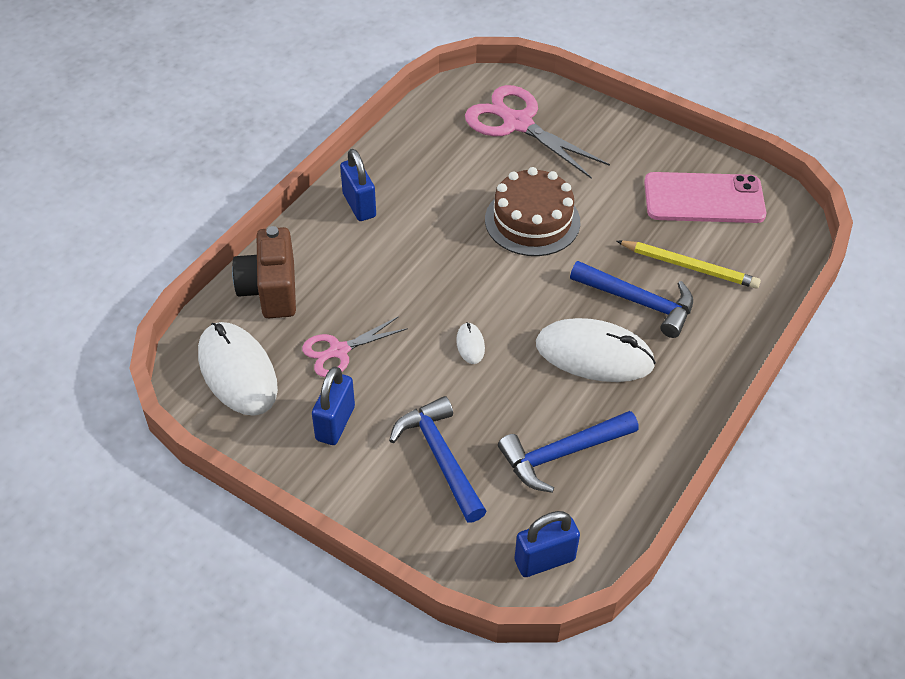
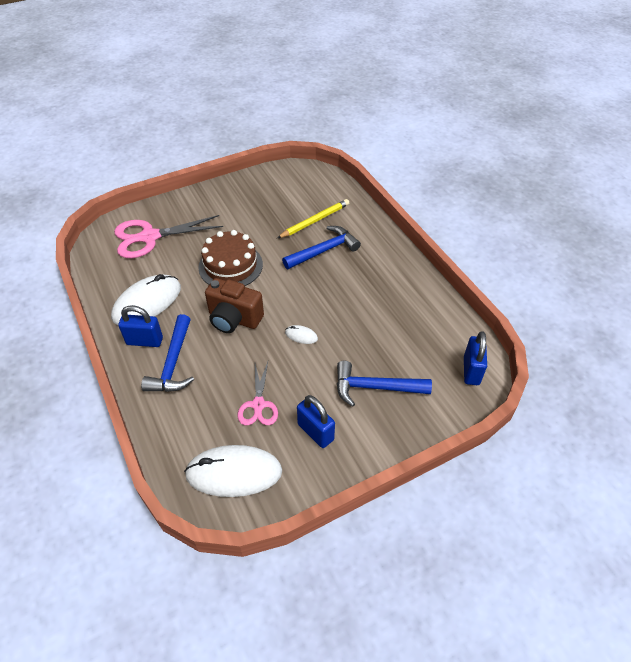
camera: 60 degrees left, 0 degrees up
brown camera [232,226,296,318] -> brown camera moved to [205,278,264,333]
blue hammer [498,411,639,493] -> blue hammer moved to [141,314,194,392]
white mouse [536,318,656,382] -> white mouse moved to [111,274,181,325]
pink phone [644,172,766,223] -> none

